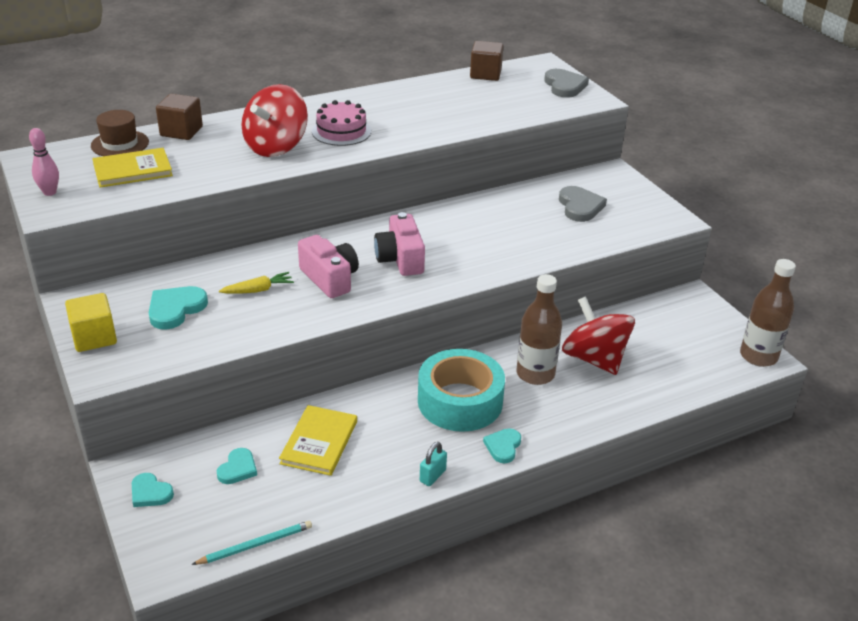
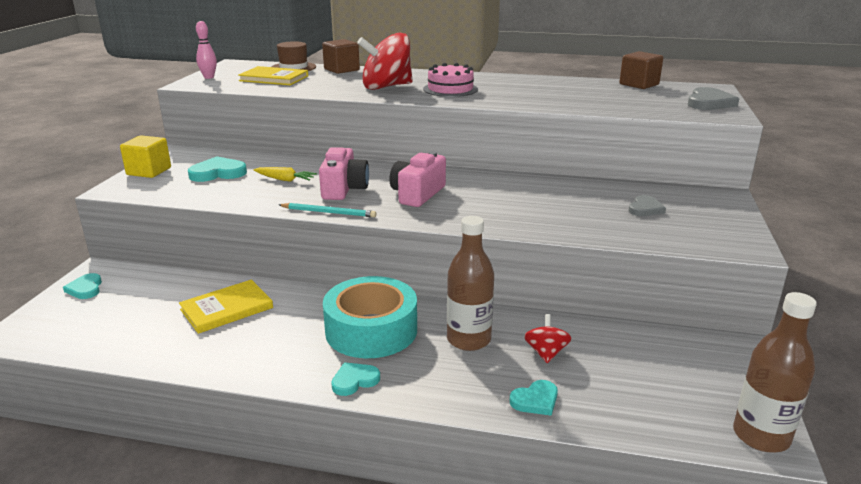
camera: 40 degrees right, 10 degrees down
turquoise pencil [191,521,312,565] -> turquoise pencil moved to [279,203,376,217]
turquoise heart [217,448,257,484] -> turquoise heart moved to [510,380,558,416]
turquoise padlock [420,442,447,486] -> none
grey heart [559,186,607,222] -> grey heart [629,195,666,216], size x0.65
red spinning top [562,297,635,375] -> red spinning top [524,314,572,363], size x0.50

